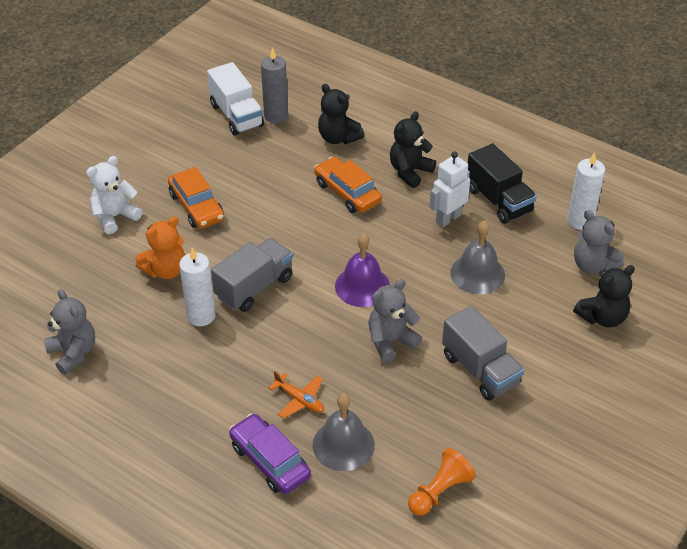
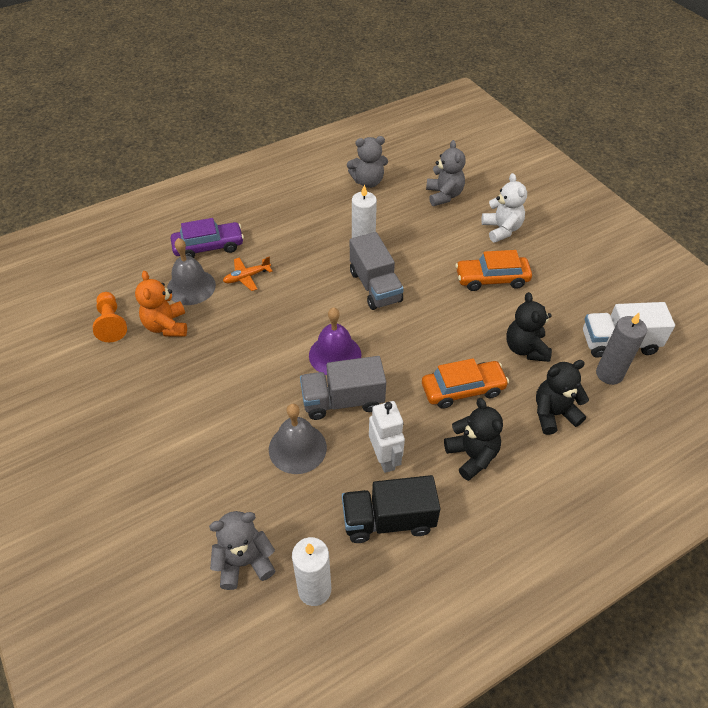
camera: 115 degrees right, 5 degrees up
orange teddy bear [135,217,185,279] -> orange teddy bear moved to [135,271,187,337]
grey teddy bear [368,279,422,363] -> grey teddy bear moved to [426,140,466,206]
grey truck [442,306,524,401] -> grey truck moved to [300,356,386,420]
black teddy bear [573,265,635,328] -> black teddy bear moved to [506,292,552,362]

